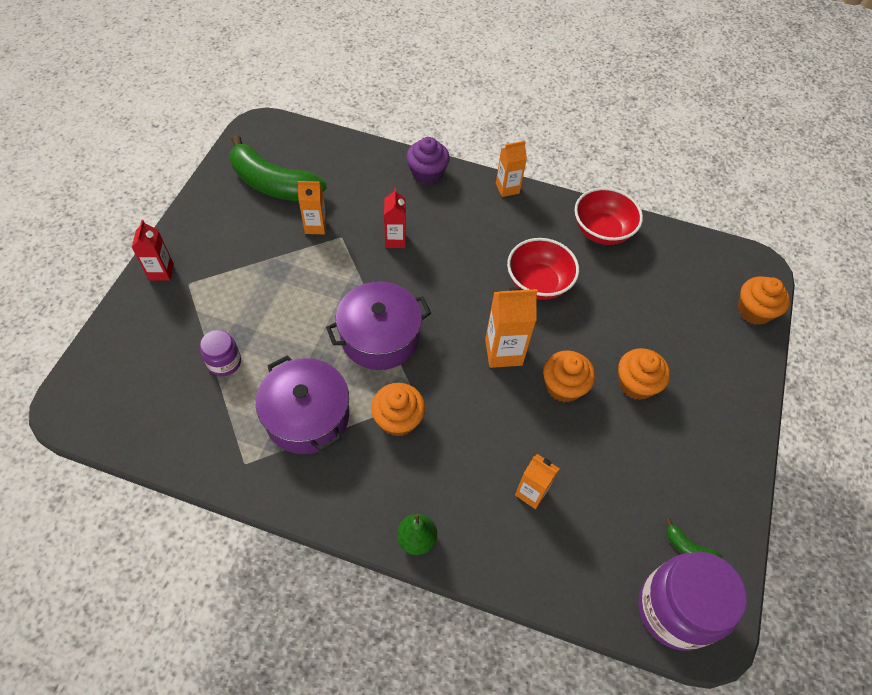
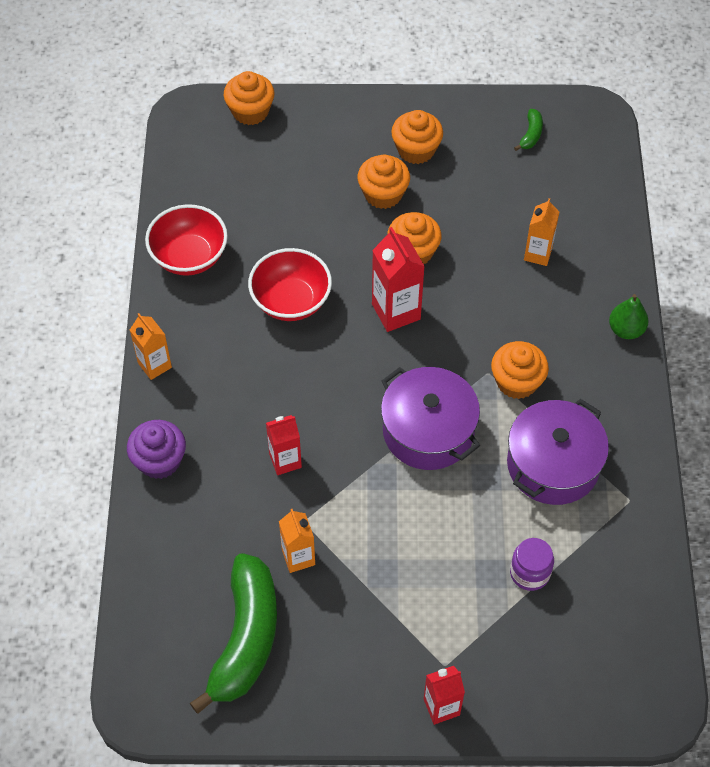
camera: 105 degrees left, 0 degrees up
orange carton [485,287,538,368] -> red carton [372,227,425,332]
purple jar [638,552,747,651] -> none
none -> orange cupcake [391,110,443,164]

